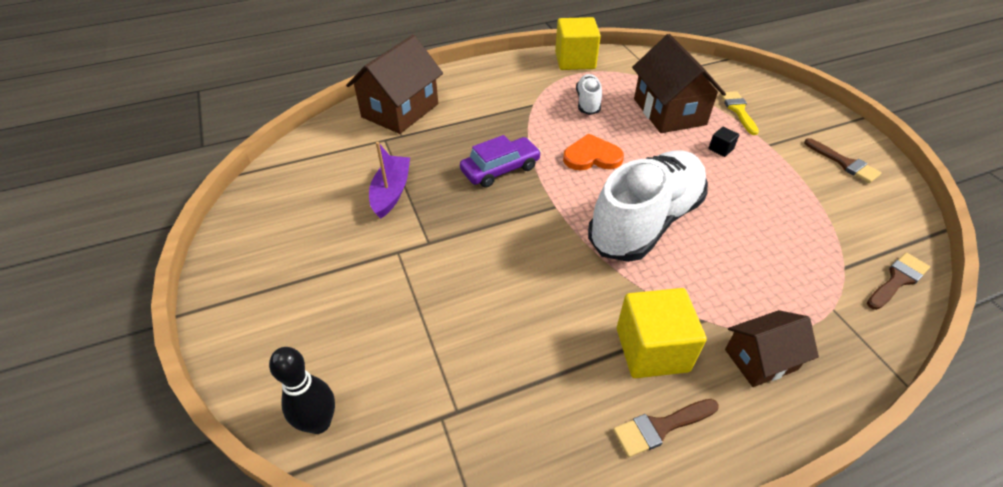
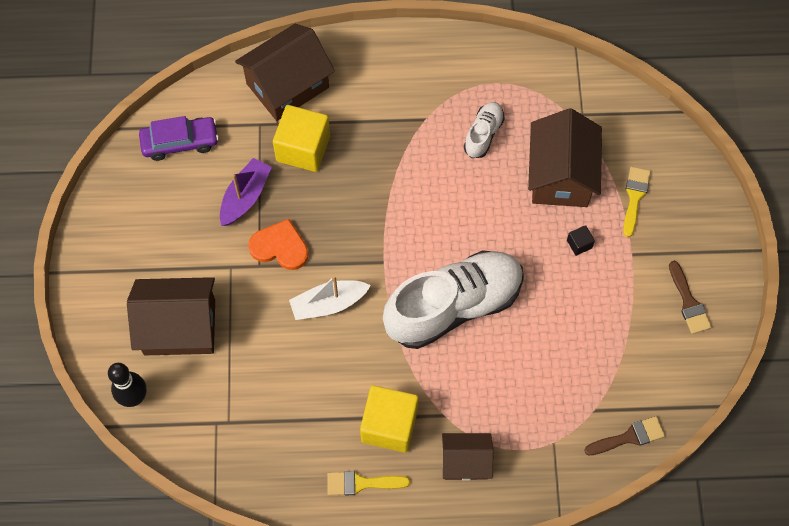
camera: 20 degrees right, 20 degrees up
purple car [460,135,541,188] -> purple car moved to [139,116,219,161]
yellow cube [555,17,601,70] -> yellow cube moved to [273,105,330,172]
orange heart [563,134,624,170] -> orange heart moved to [248,219,309,270]
brown brush [613,399,719,458] -> yellow brush [327,471,410,495]
none -> brown house [127,277,215,355]
none -> white boat [289,275,371,320]

